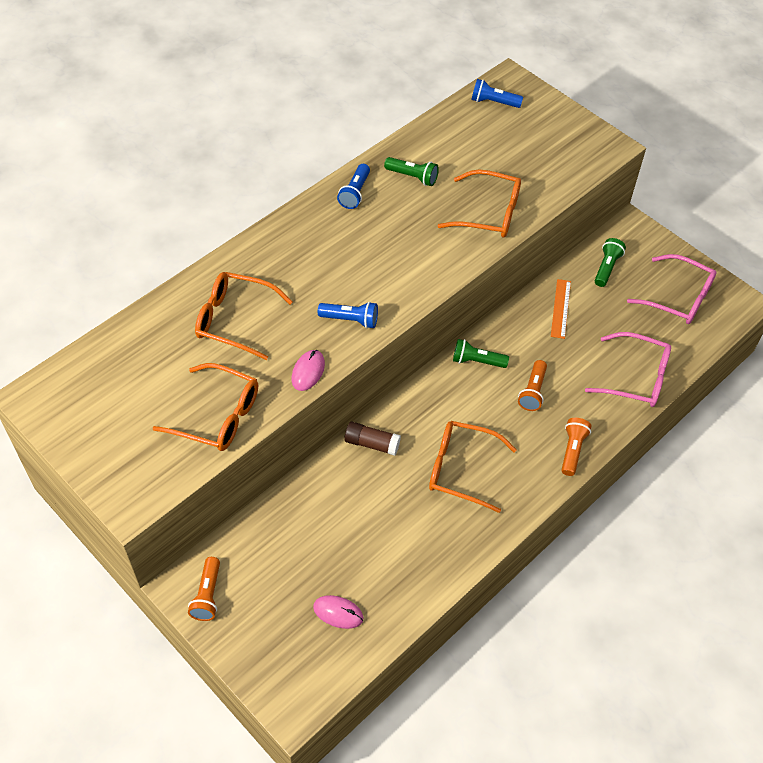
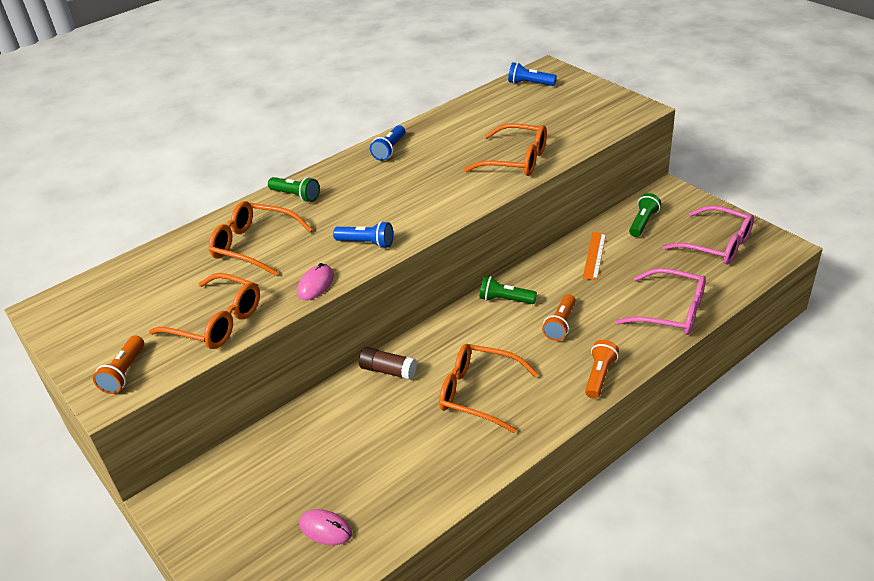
camera: 10 degrees right, 15 degrees down
orange flashlight [188,557,220,621] -> orange flashlight moved to [93,335,144,394]
green flashlight [384,157,439,186] -> green flashlight moved to [268,177,320,202]

